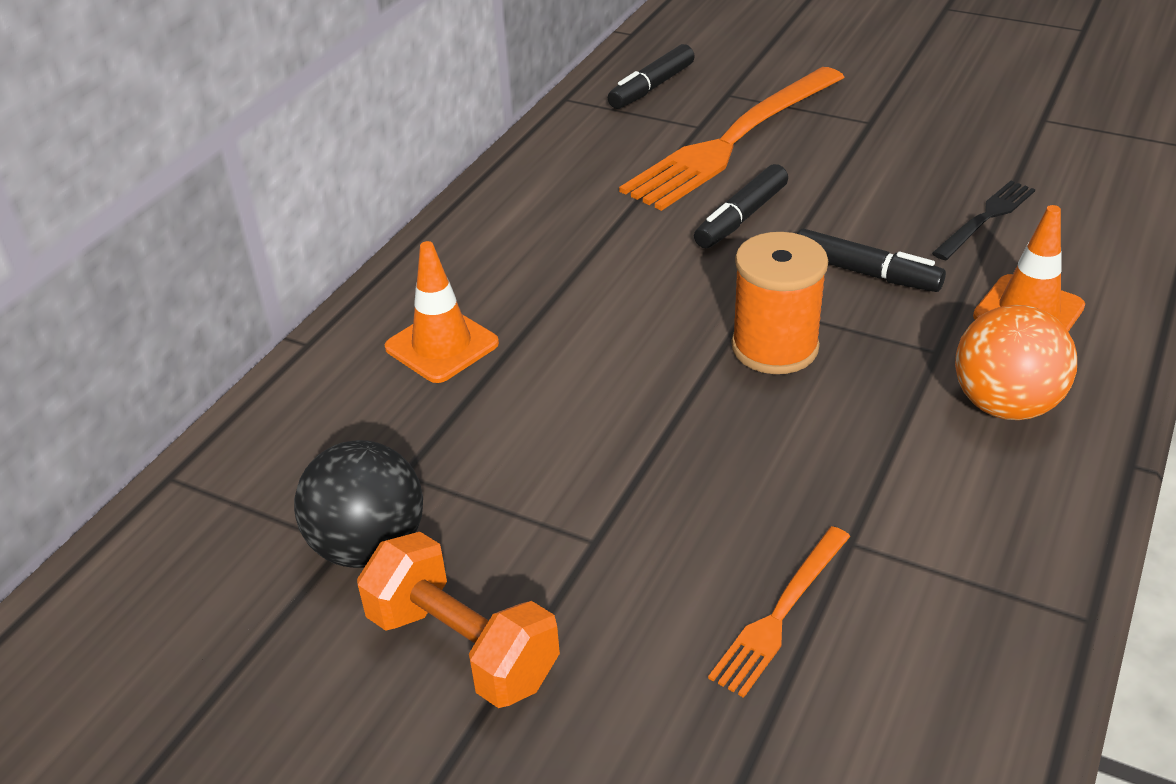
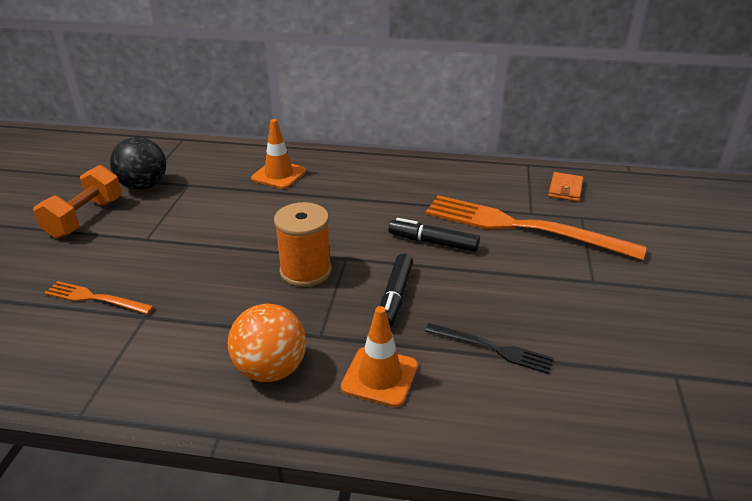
camera: 70 degrees right, 5 degrees down
black marker [608,44,695,109] -> orange wallet [548,172,583,202]

